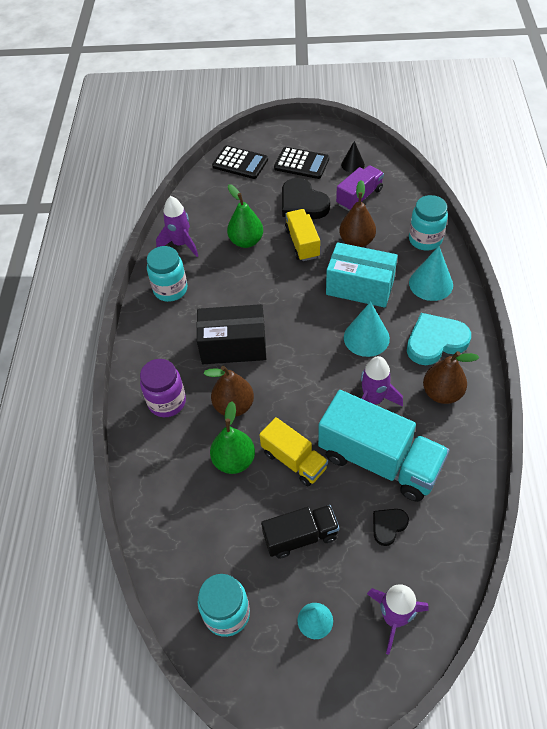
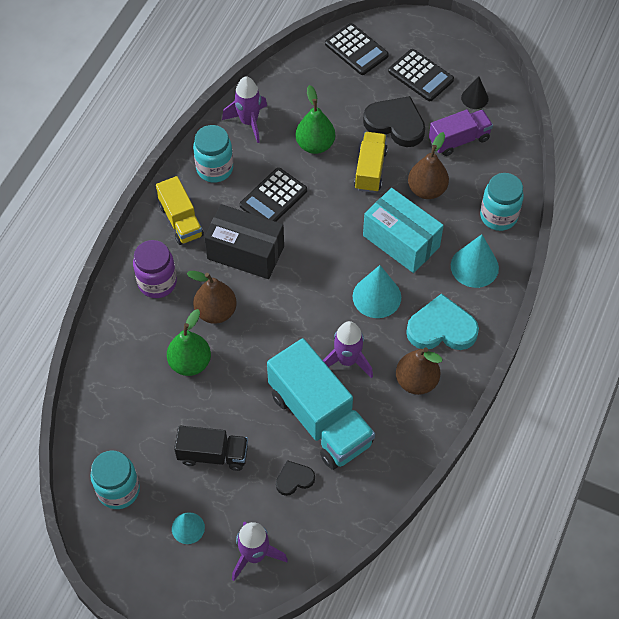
camera: 20 degrees right, 5 degrees up
yellow truck [259,417,328,486] -> yellow truck moved to [156,176,204,245]
black heart [282,178,330,219] -> black heart turned 135 degrees clockwise [363,96,425,147]
none -> black calculator [240,168,307,222]

